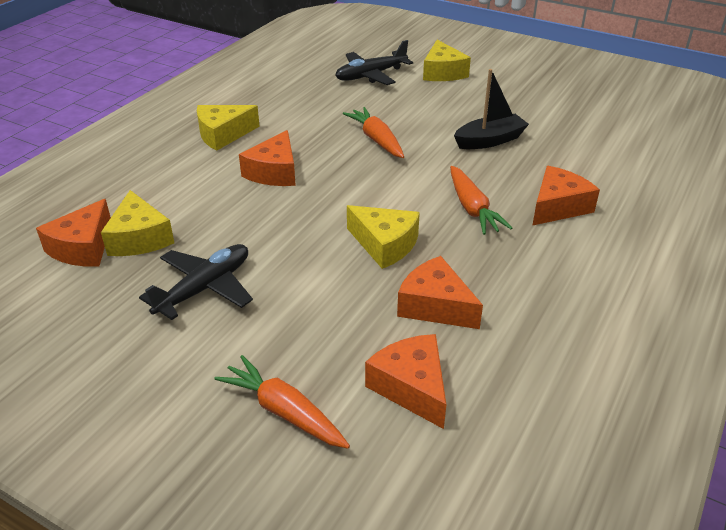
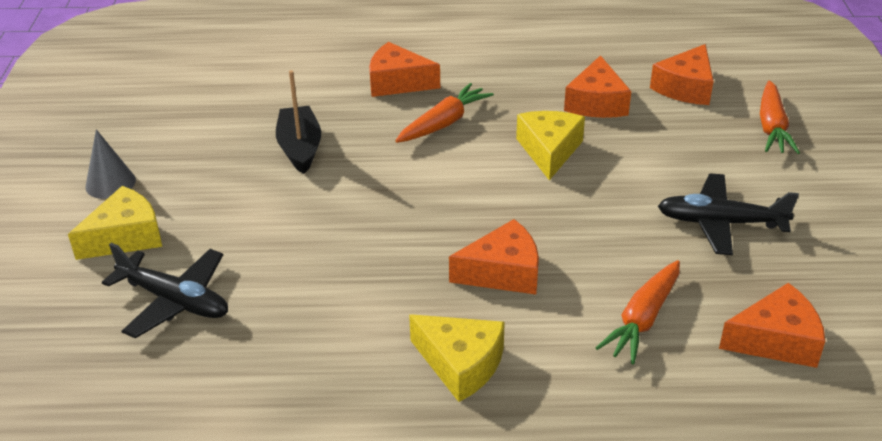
camera: 120 degrees left, 0 degrees up
yellow cheese [101,190,174,256] -> none
orange carrot [343,107,404,158] -> orange carrot moved to [596,260,680,364]
black boat [454,69,529,149] -> black boat turned 45 degrees clockwise [276,70,321,174]
none -> grey cone [85,129,136,199]

